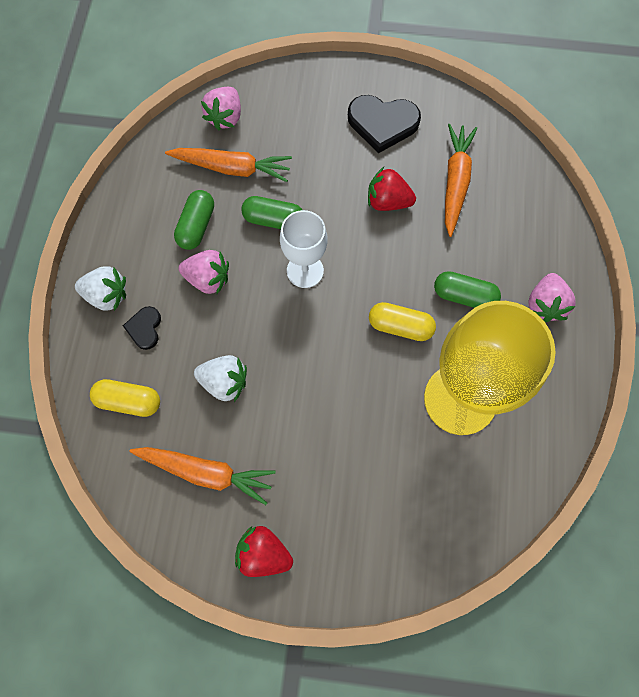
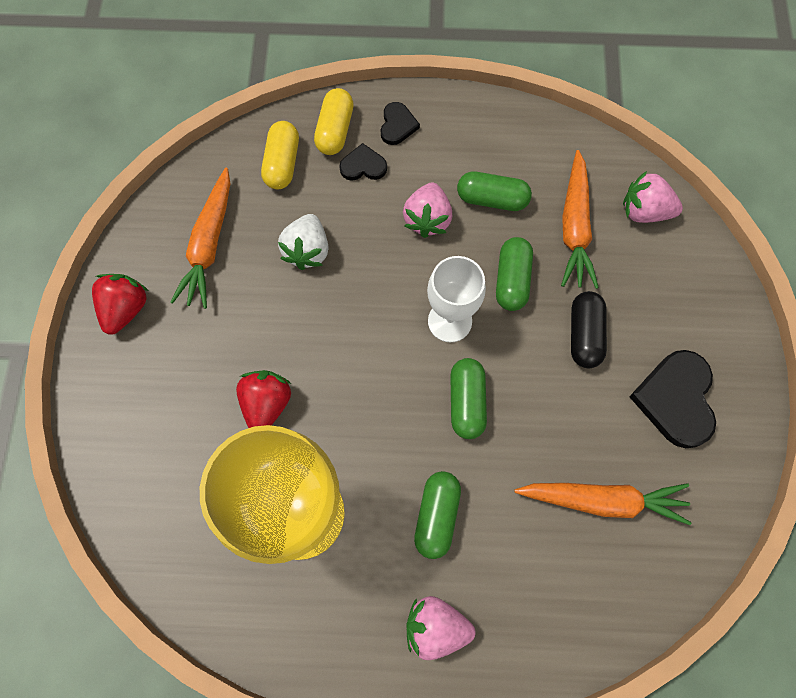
camera: 85 degrees right, 0 degrees up
white strawberry [75,266,126,311] -> black heart [381,102,420,145]
red strawberry [368,167,416,211] -> red strawberry moved to [236,370,291,428]
yellow capsule [369,302,436,341] -> yellow capsule moved to [314,88,354,155]
none -> green capsule [450,358,487,439]
none -> black capsule [571,291,607,368]

